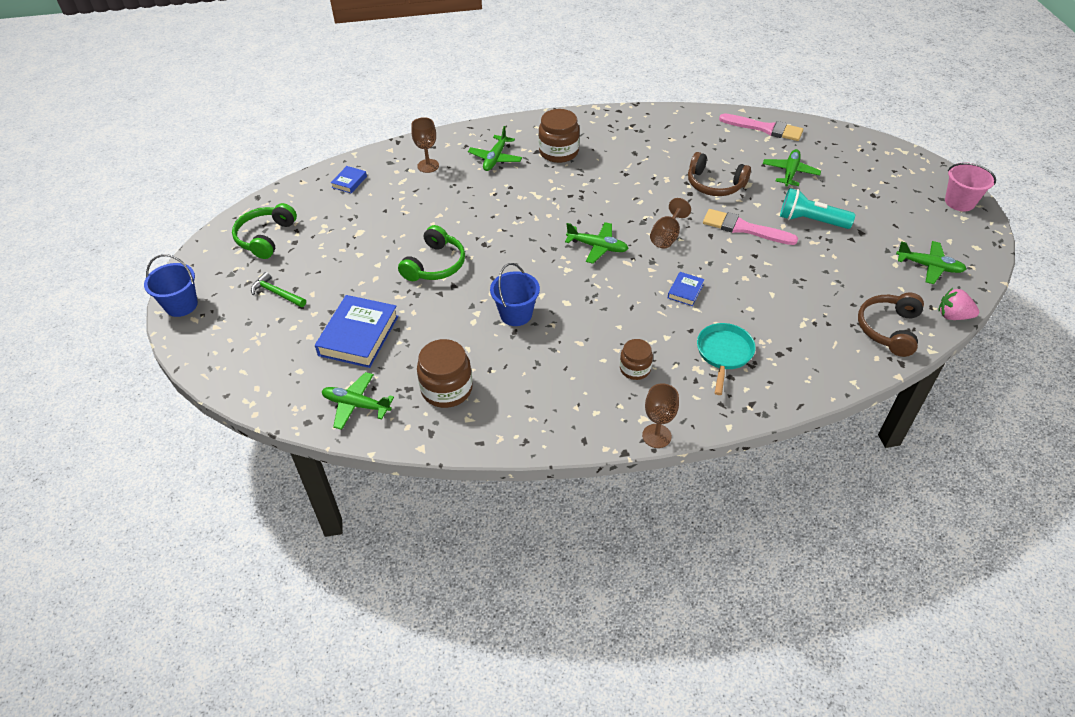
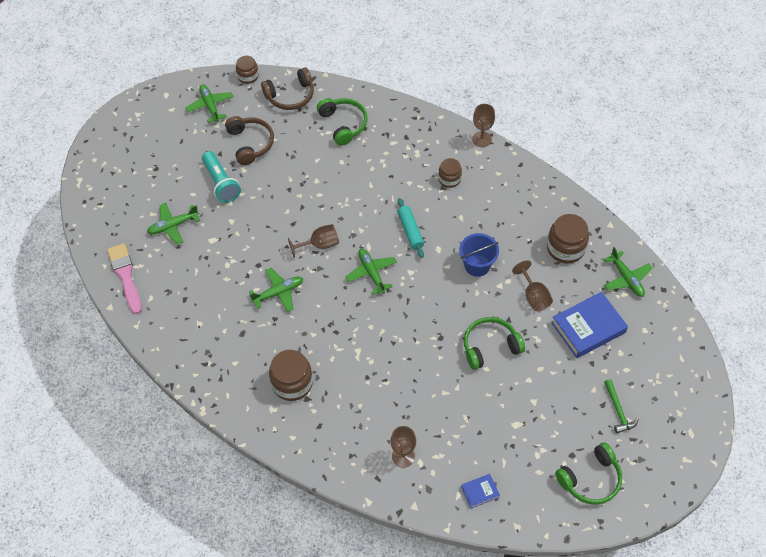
camera: 135 degrees left, 10 degrees up
blue bucket [144,254,198,317] -> none
green plane [468,126,522,171] -> green plane moved to [249,268,303,312]
blue book [668,272,705,306] -> none
brown headphones [688,152,751,196] -> brown headphones moved to [225,116,274,165]
turquoise pan [697,323,756,395] -> none
pink brush [703,209,798,245] -> none
pink strawberry [938,288,979,320] -> brown jar [236,56,259,84]
pink bucket [945,163,996,211] -> none
none -> green headphones [317,98,368,146]
none -> turquoise rolling pin [397,198,424,258]
none -> brown goblet [512,260,553,311]

